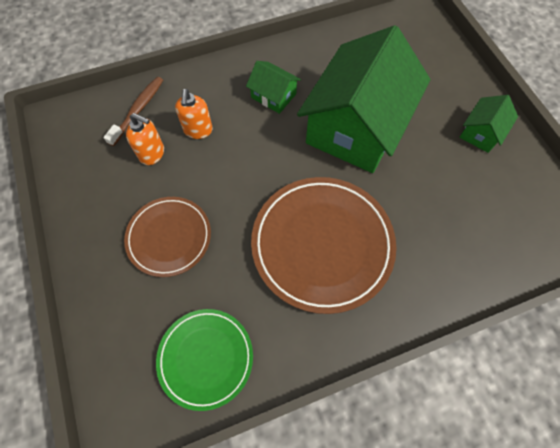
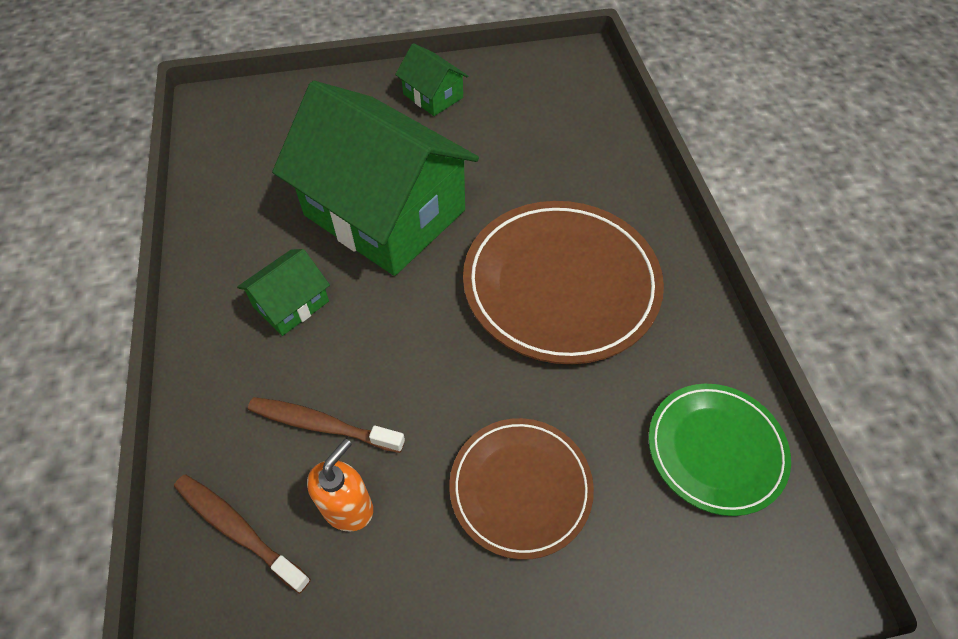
camera: 80 degrees left, 10 degrees down
orange soap dispenser [175,89,213,139] -> brown toothbrush [248,397,405,453]

